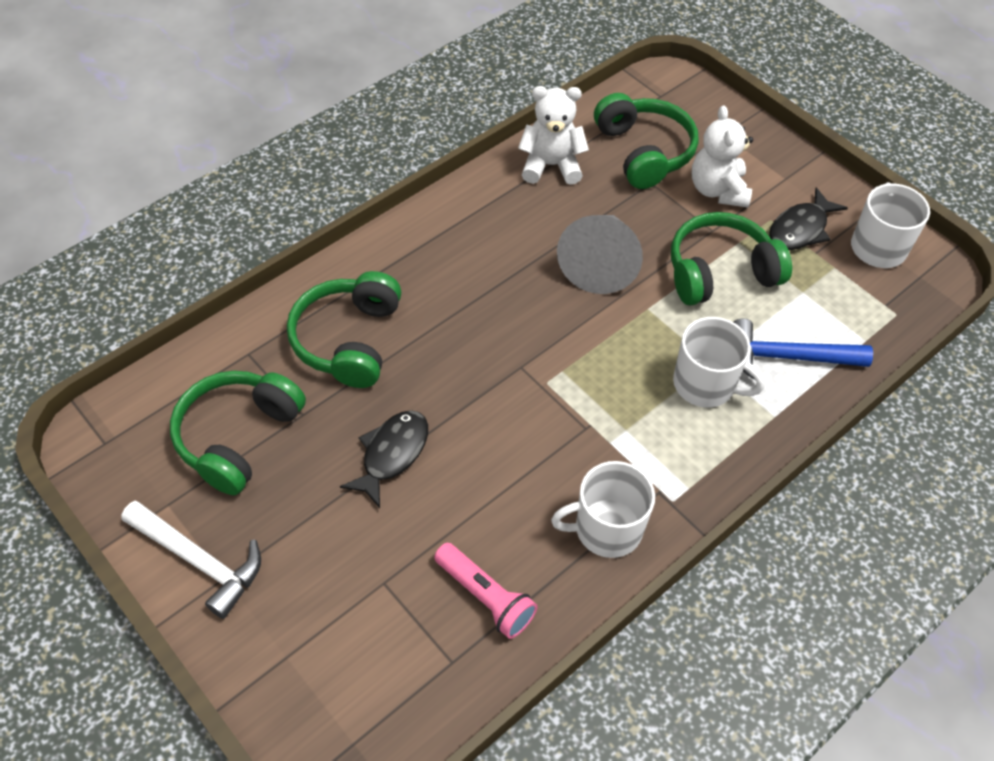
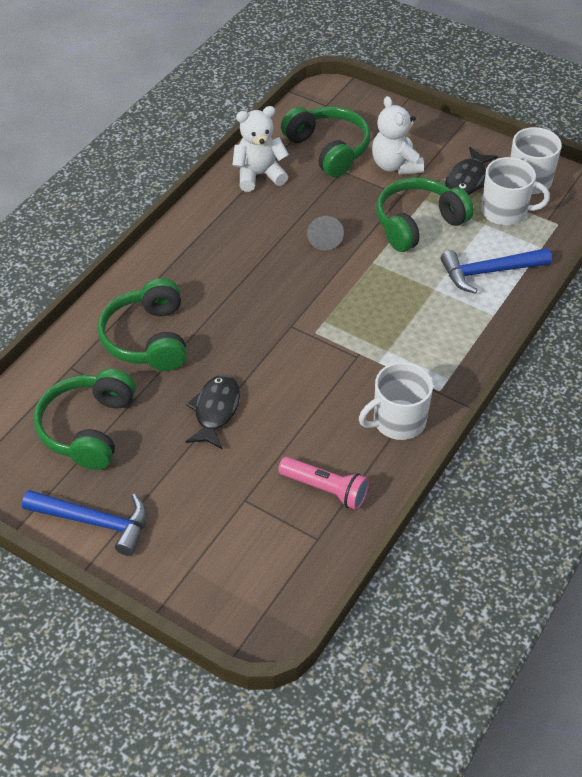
camera: 15 degrees left, 5 degrees down
white hammer [121,500,261,619] -> blue hammer [22,490,147,556]
grey cone [557,215,643,294] -> grey cone [307,216,344,250], size x0.54
white mug [673,317,765,408] -> white mug moved to [481,157,550,226]

